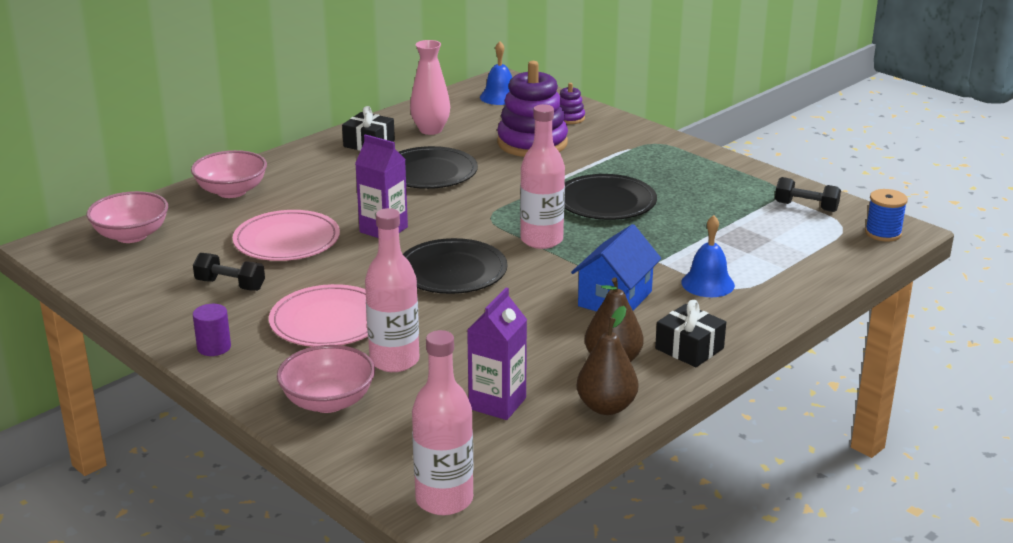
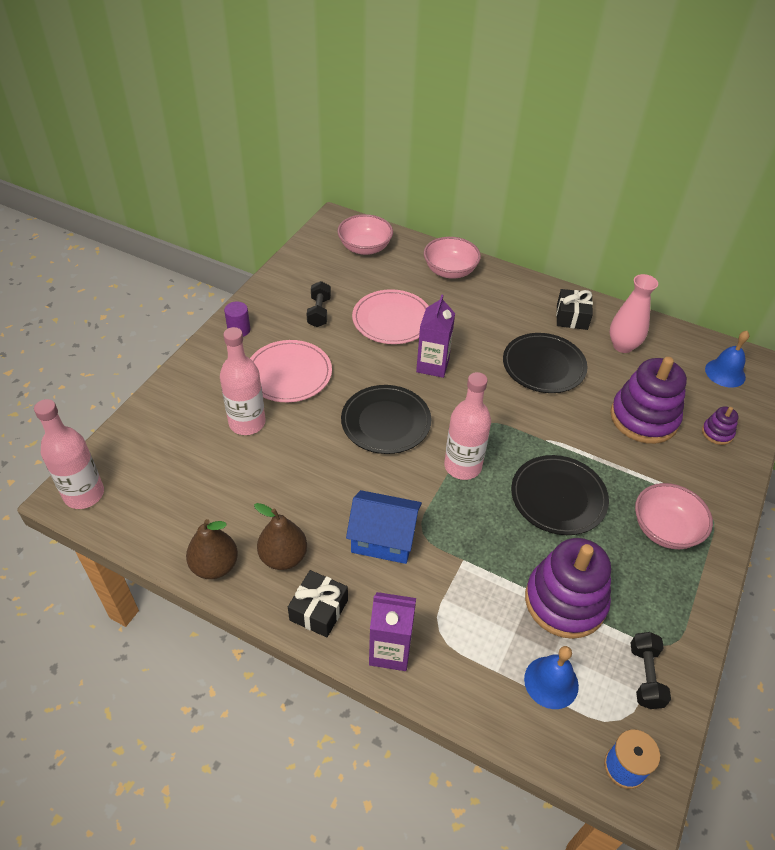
camera: 70 degrees right, 20 degrees up
pink bowl [277,345,375,413] -> pink bowl moved to [635,483,713,549]
purple carton [467,287,527,420] -> purple carton moved to [369,592,416,671]
blue bell [681,215,735,297] -> blue bell moved to [524,646,579,709]
none -> purple stacking toy [525,538,611,639]

